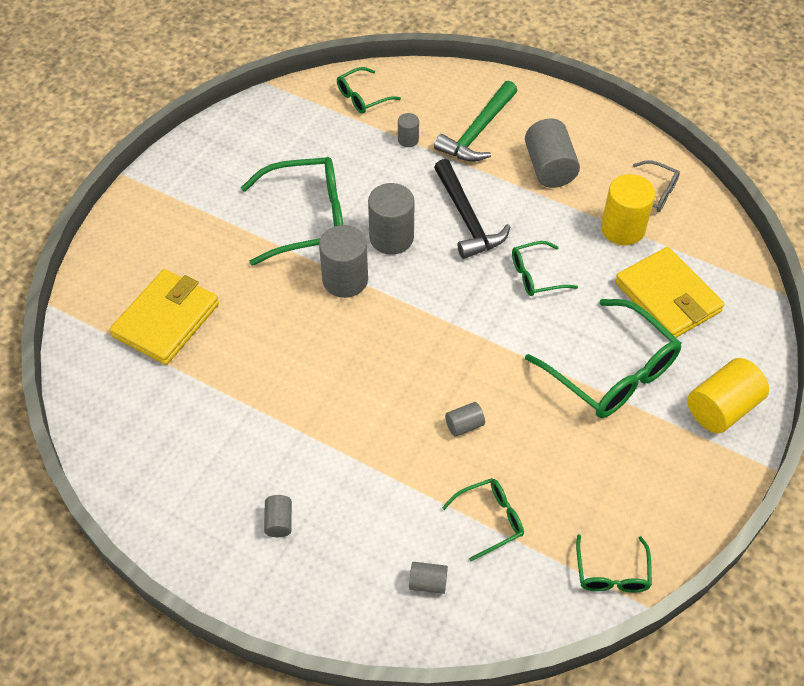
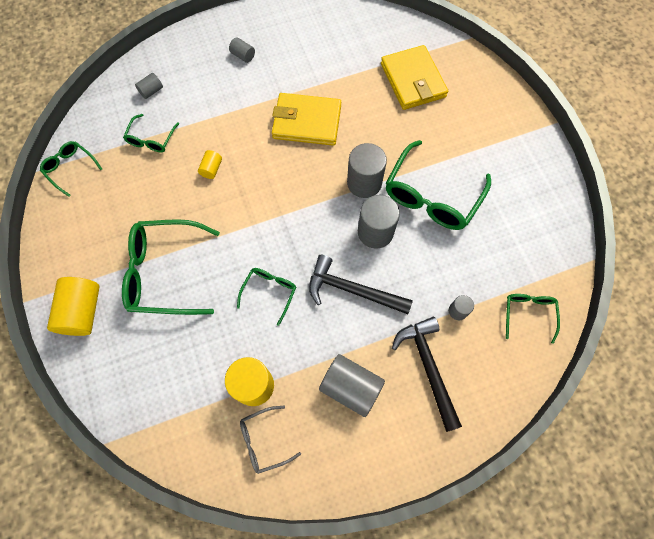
camera: 130 degrees right, 15 degrees up
green hammer [434,81,518,162] -> black hammer [392,317,462,432]
grey cylinder [445,402,485,437] -> yellow cylinder [198,150,222,179]
yellow wallet [615,247,724,338] -> yellow wallet moved to [272,93,341,146]

